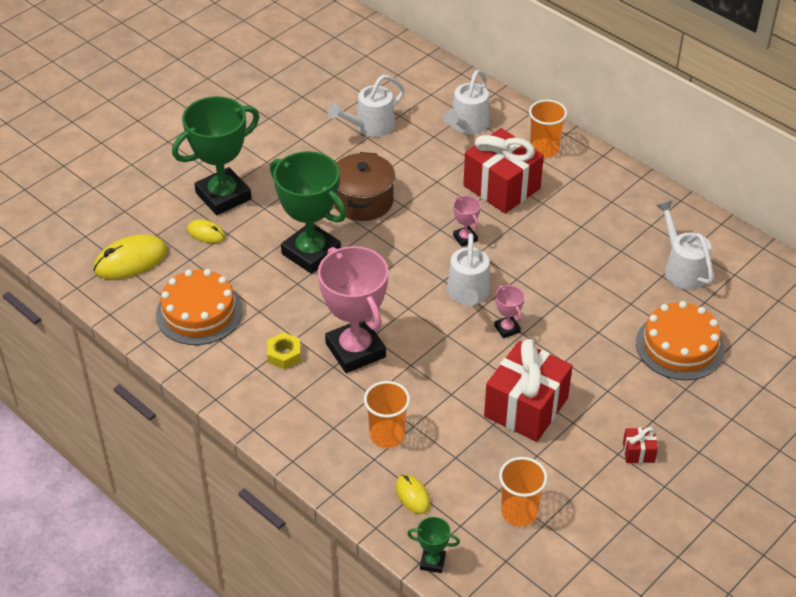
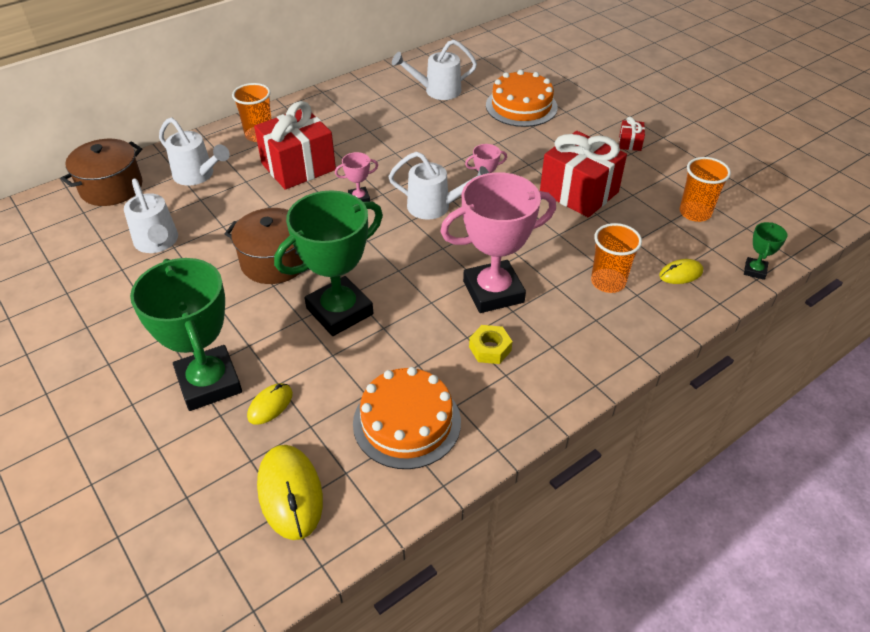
camera: 80 degrees left, 0 degrees up
none -> brown pot [61,139,143,206]

